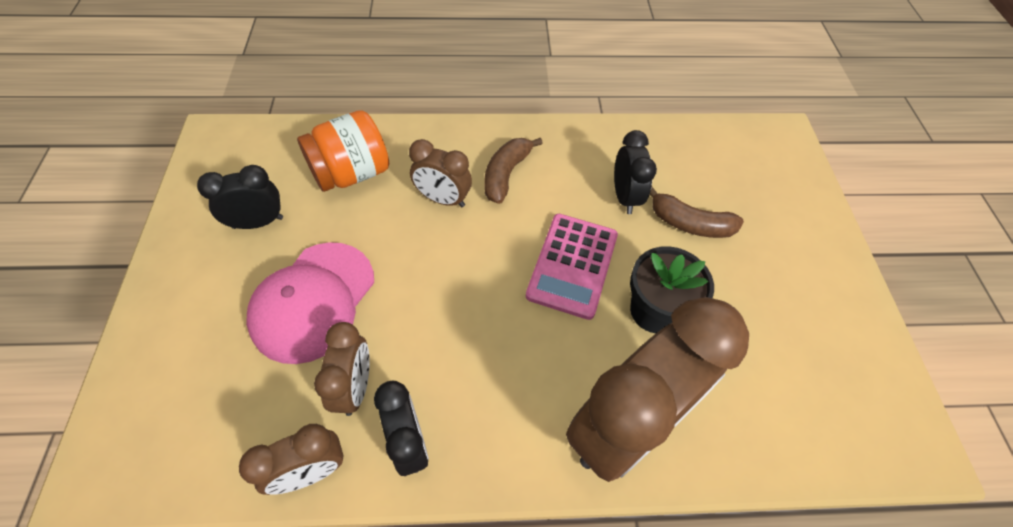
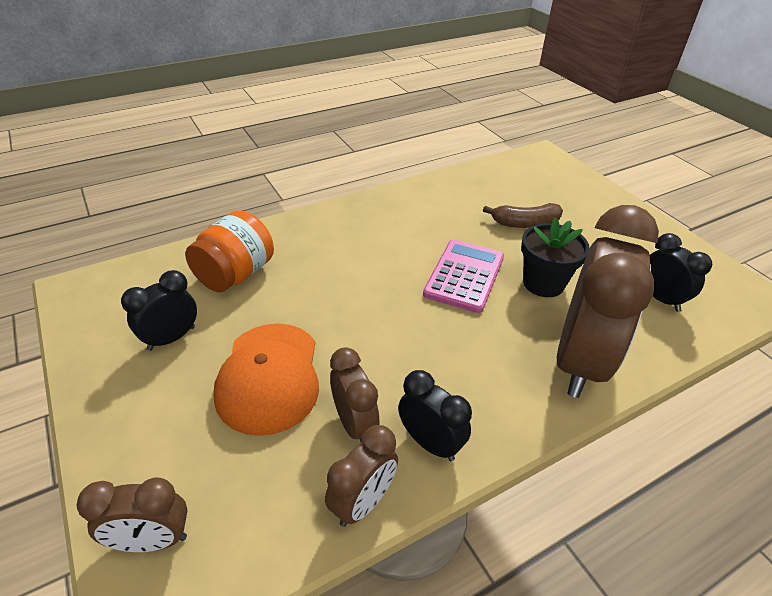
camera: 25 degrees left, 15 degrees down
pink cap [246,242,374,364] -> orange cap [213,323,319,436]
brown clock [409,139,472,207] -> brown clock moved to [76,477,188,552]
brown banana [484,138,543,204] -> none
pink calculator [526,214,618,320] -> pink calculator turned 150 degrees counterclockwise [423,239,504,313]
black clock [614,130,657,214] -> black clock moved to [650,233,712,312]

